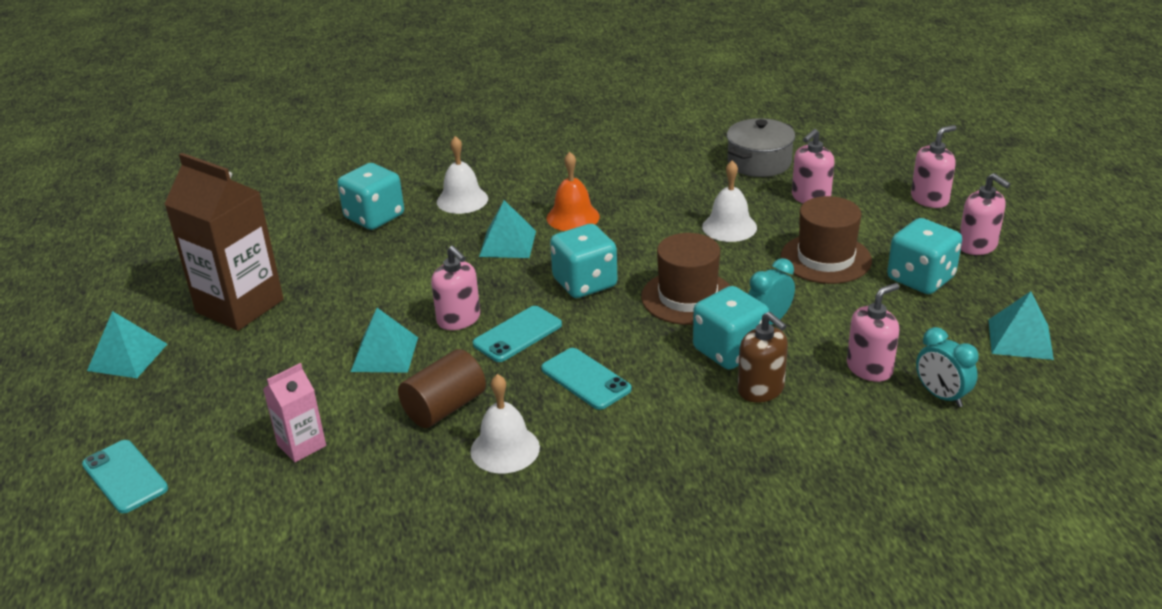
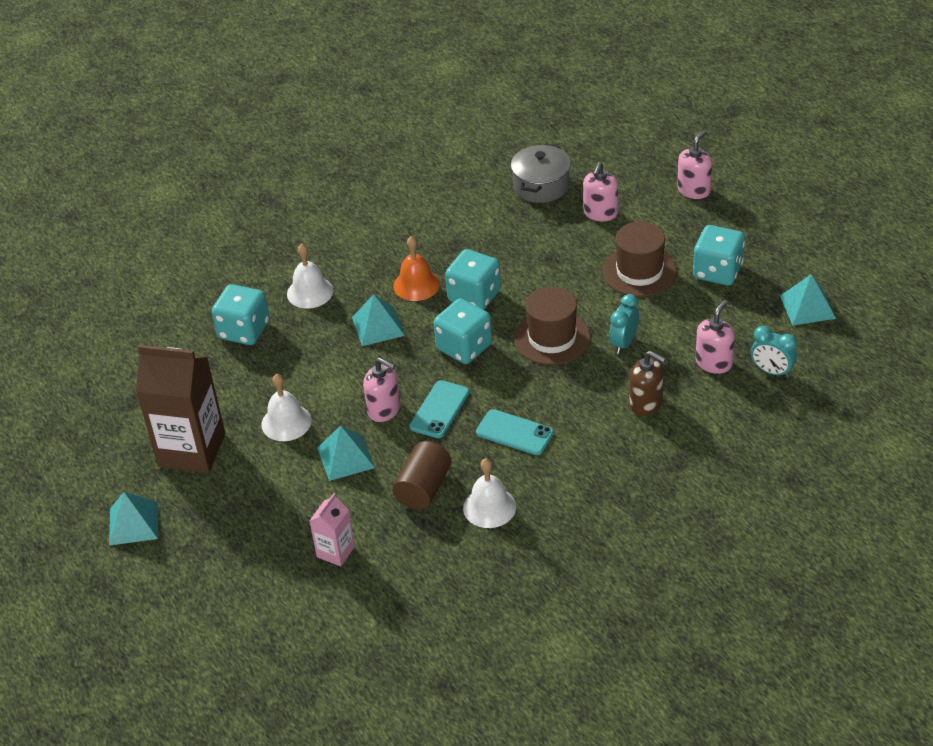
camera: 20 degrees left, 10 degrees up
turquoise phone [82,440,168,513] -> none
turquoise dice [693,286,769,370] -> turquoise dice moved to [445,249,501,310]
white bell [702,160,757,242] -> white bell moved to [261,374,312,441]
pink soap dispenser [960,173,1011,255] -> none

